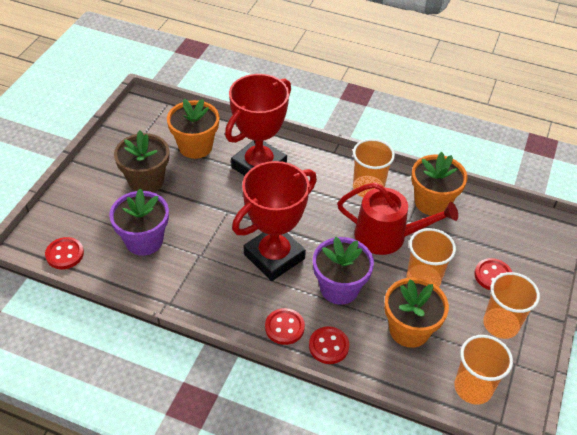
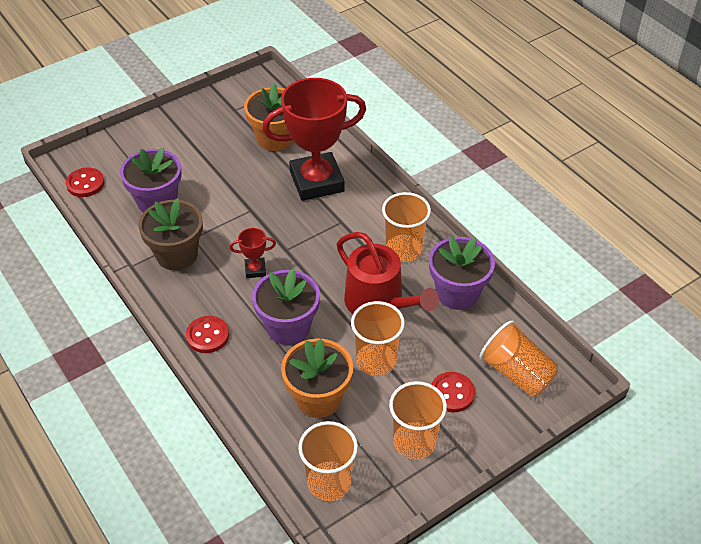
camera: 35 degrees right, 0 degrees up
brown flower pot [114,131,169,192] -> brown flower pot moved to [138,198,203,270]
red trophy [232,161,317,281] -> red trophy [230,228,276,278], size x0.41
red button [309,326,349,364] -> none
orange flower pot [411,152,468,216] -> purple flower pot [429,236,495,310]
none -> orange cup [479,320,558,397]

